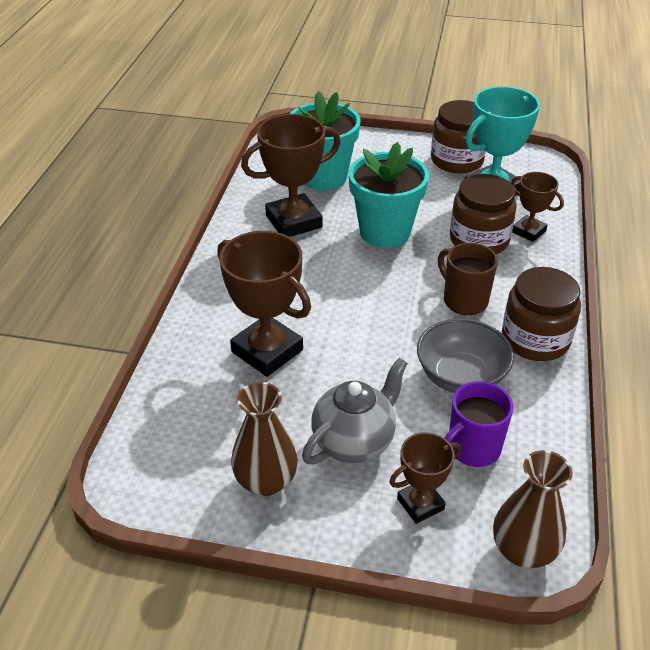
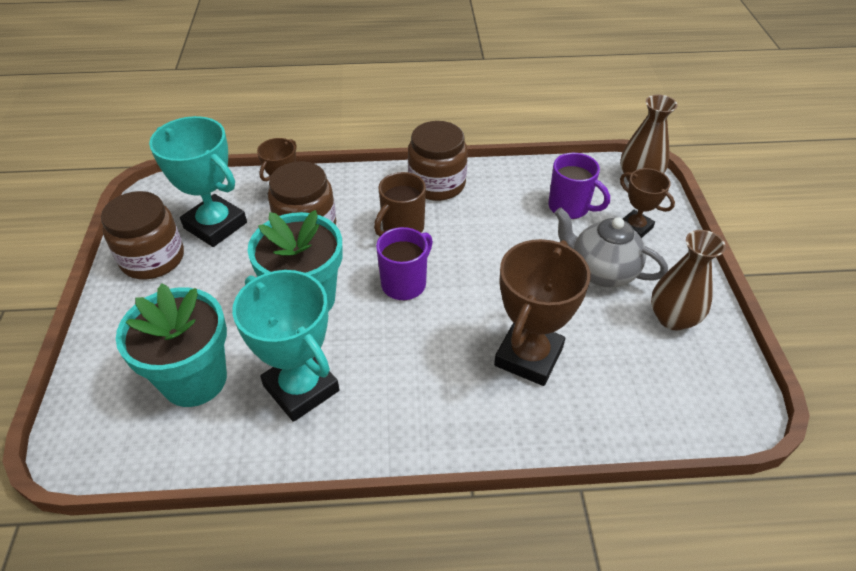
camera: 105 degrees left, 5 degrees up
brown trophy [241,114,341,237] -> turquoise trophy [232,270,339,422]
grey bowl [417,319,514,393] -> none
none -> purple mug [376,227,433,300]

